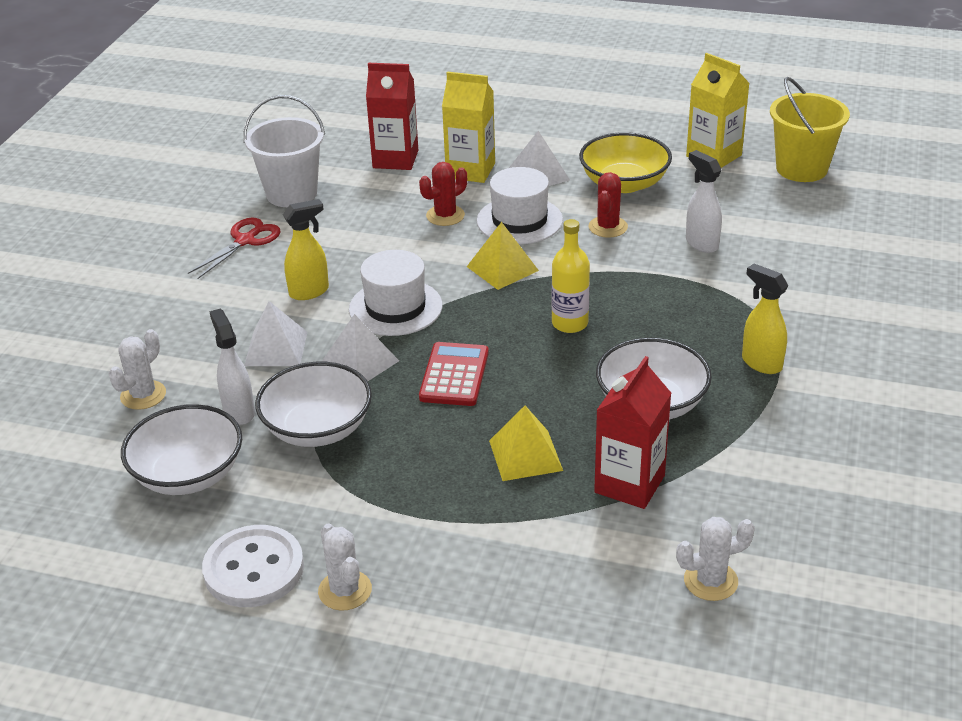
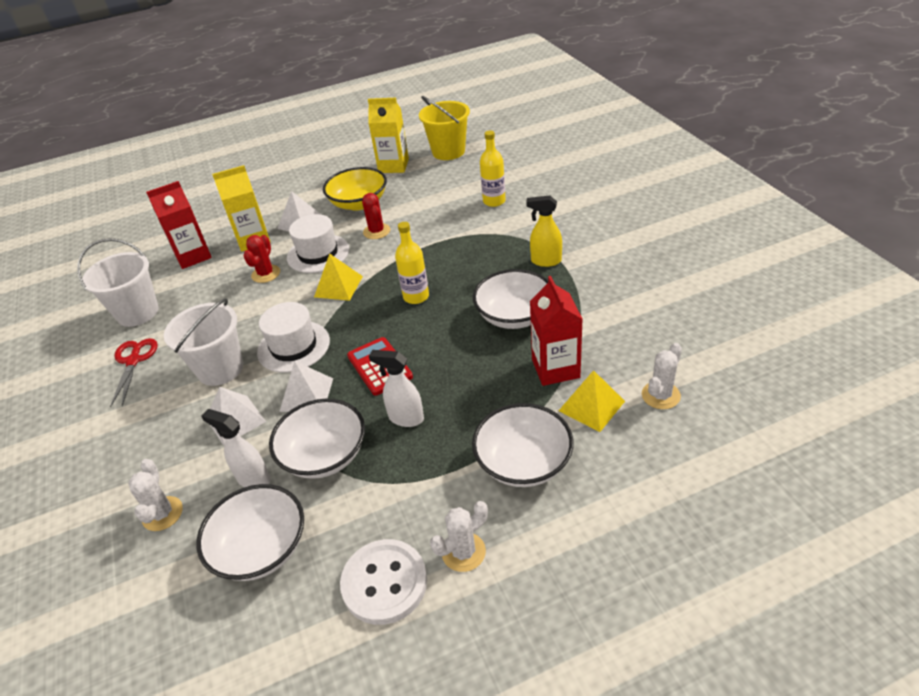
camera: 35 degrees left, 5 degrees up
yellow spray bottle [283,199,329,300] -> white bucket [164,298,243,386]
white cactus [318,524,372,611] -> white cactus turned 60 degrees counterclockwise [430,501,488,572]
yellow pyramid [489,406,563,481] -> yellow pyramid moved to [559,370,625,432]
white spray bottle [686,150,722,253] -> white spray bottle moved to [369,350,424,427]
none -> white bowl [472,403,574,487]
none -> yellow bottle [480,130,506,207]

